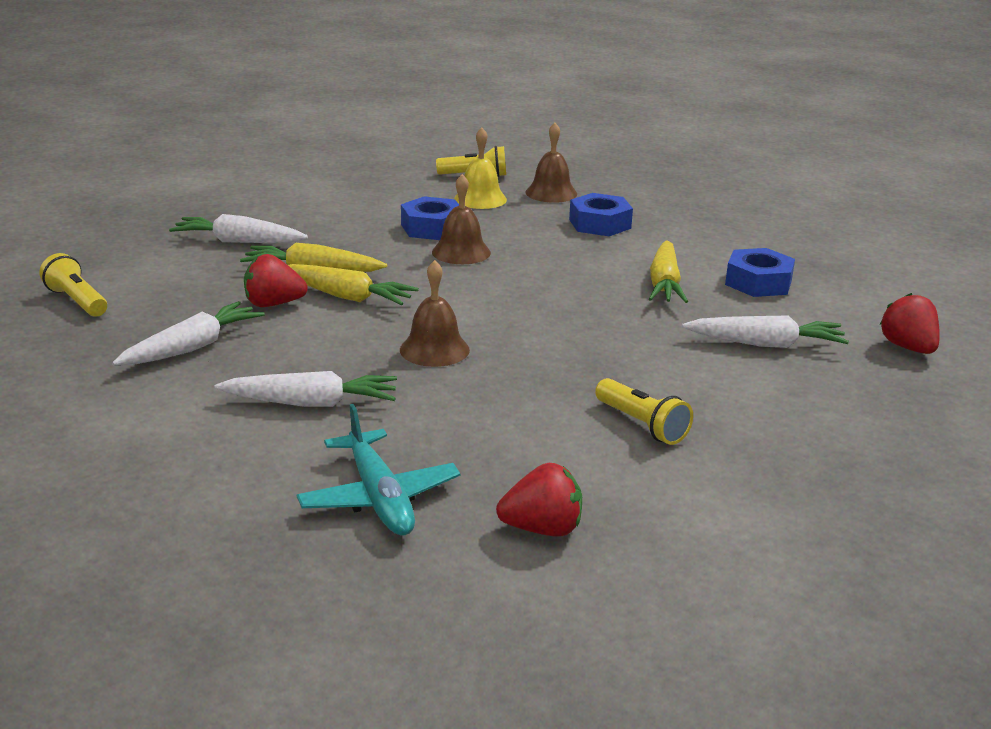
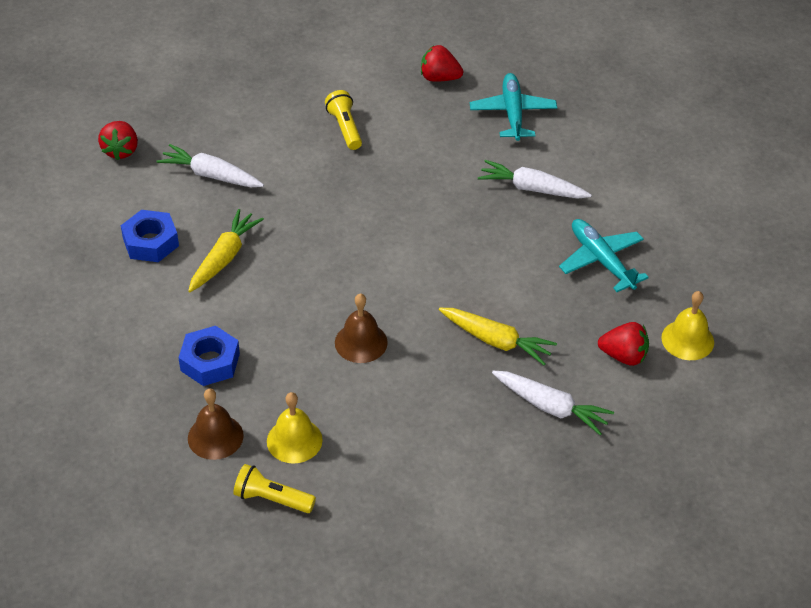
camera: 160 degrees left, 20 degrees up
yellow flashlight [39,253,107,317] -> yellow bell [661,291,714,360]
white carrot [112,301,265,366] -> turquoise plane [559,219,649,292]
red strawberry [244,254,308,307] -> red strawberry moved to [598,322,649,366]
yellow carrot [288,264,419,305] -> none
brown bell [400,260,470,367] -> none
blue nut [401,196,459,240] -> none

